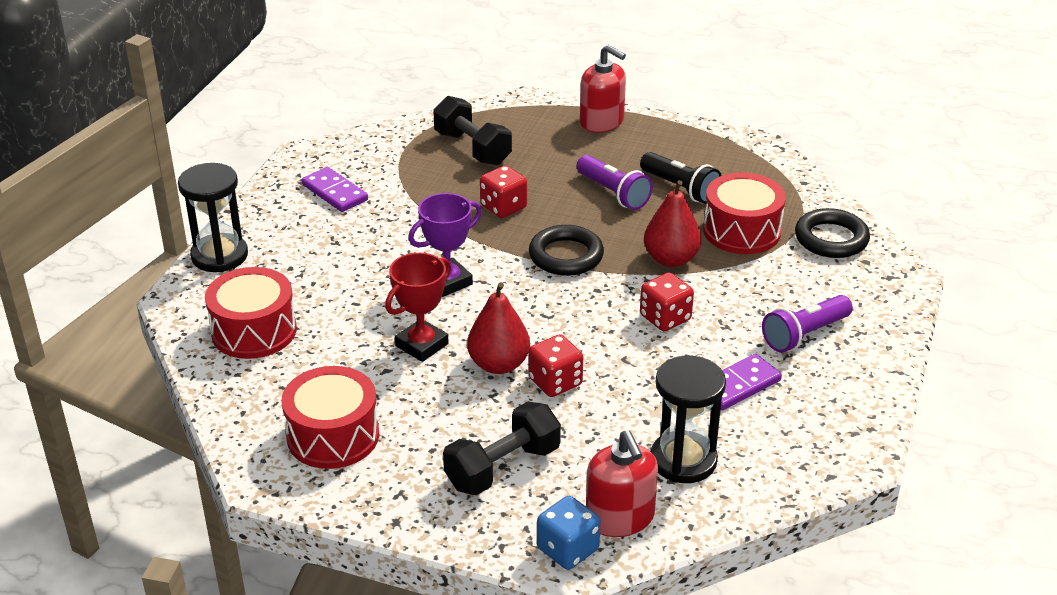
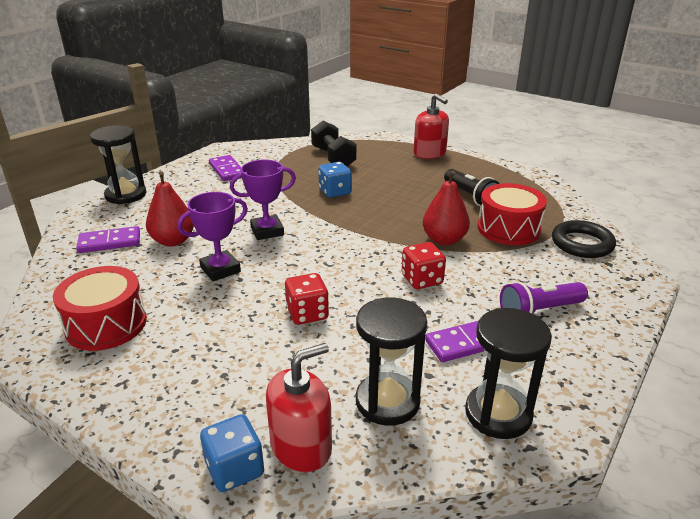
camera: 15 degrees right, 5 degrees down
red drum [205,267,297,359] -> purple domino [76,226,140,253]
red trophy [385,253,451,362] -> purple trophy [177,192,248,281]
black dumbbell [443,401,561,495] -> none
red pear [467,282,530,374] -> red pear moved to [146,171,194,247]
red dice [480,165,527,218] -> blue dice [318,162,352,198]
black ring [529,225,604,276] -> none
purple flashlight [576,155,653,210] -> none
red soap dispenser [586,430,658,537] -> red soap dispenser turned 120 degrees counterclockwise [266,343,332,472]
none -> black hourglass [465,308,552,439]

